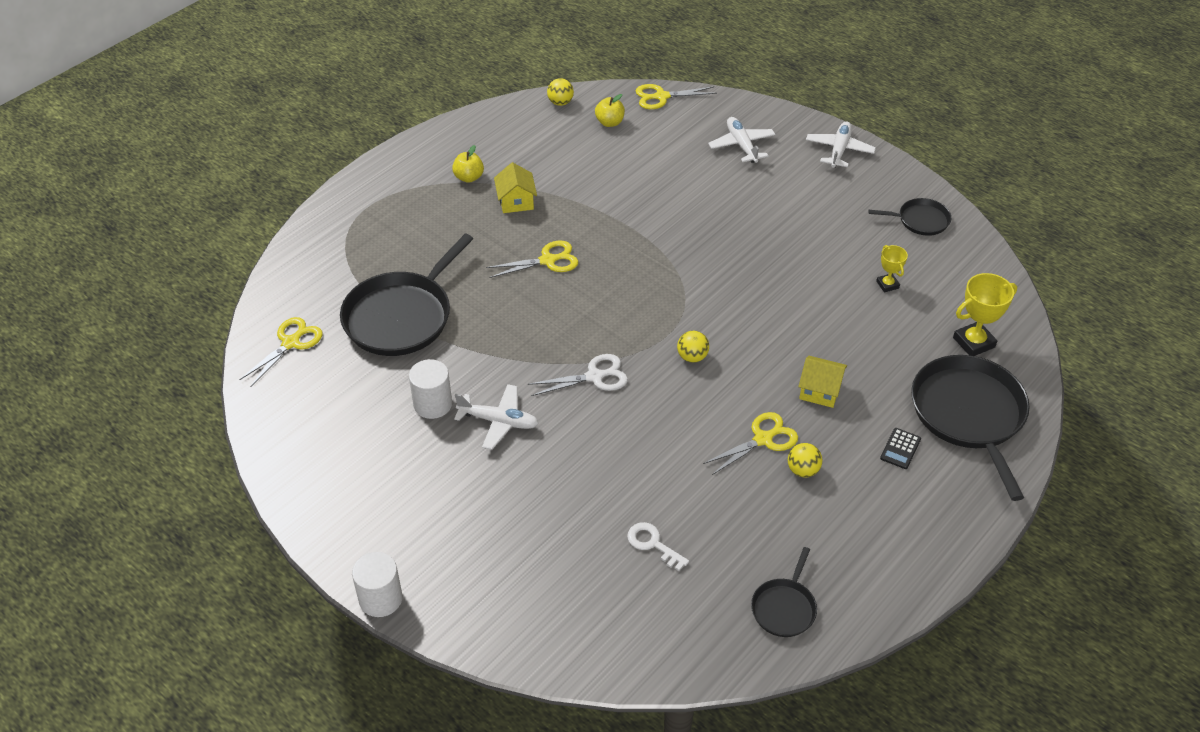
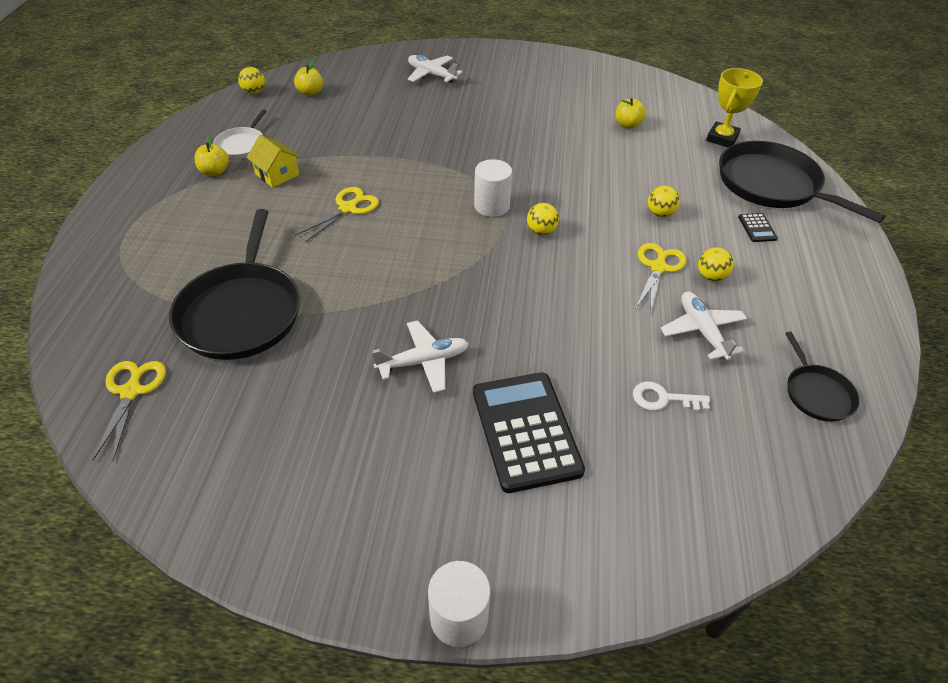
camera: 35 degrees left, 0 degrees up
white cylinder [409,359,452,419] -> white cylinder moved to [474,159,512,217]
white scissors [528,354,628,396] -> none
yellow scissors [636,84,717,109] -> none
yellow house [798,356,847,408] -> yellow ball [648,186,680,217]
white plane [806,122,876,168] -> white plane moved to [660,292,747,361]
black pan [868,198,951,236] -> none
yellow trophy [876,245,908,292] -> yellow apple [616,98,646,129]
none -> white pan [213,109,267,159]
none -> black calculator [473,372,585,493]

